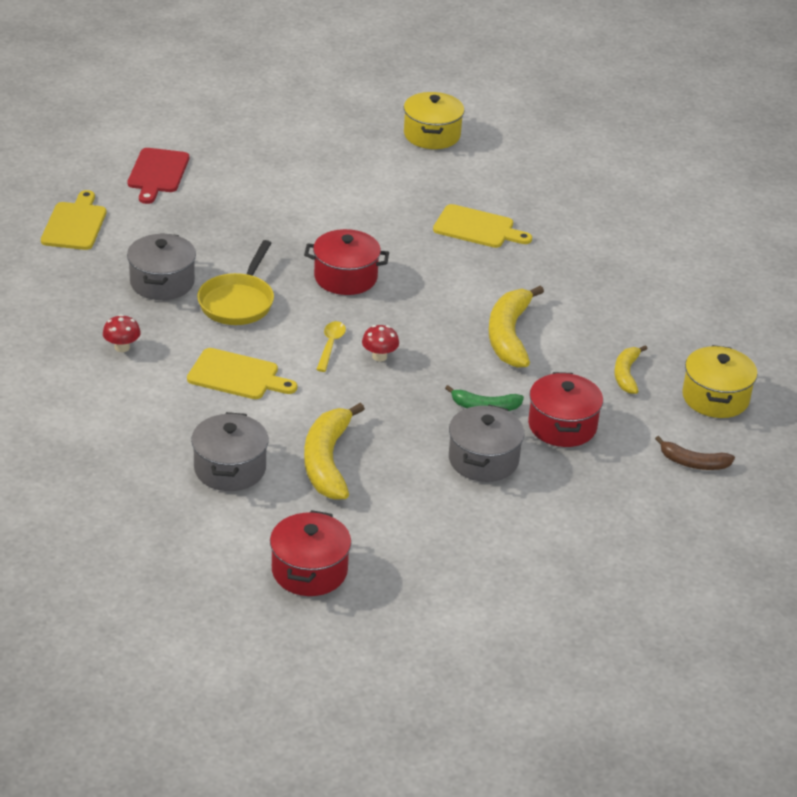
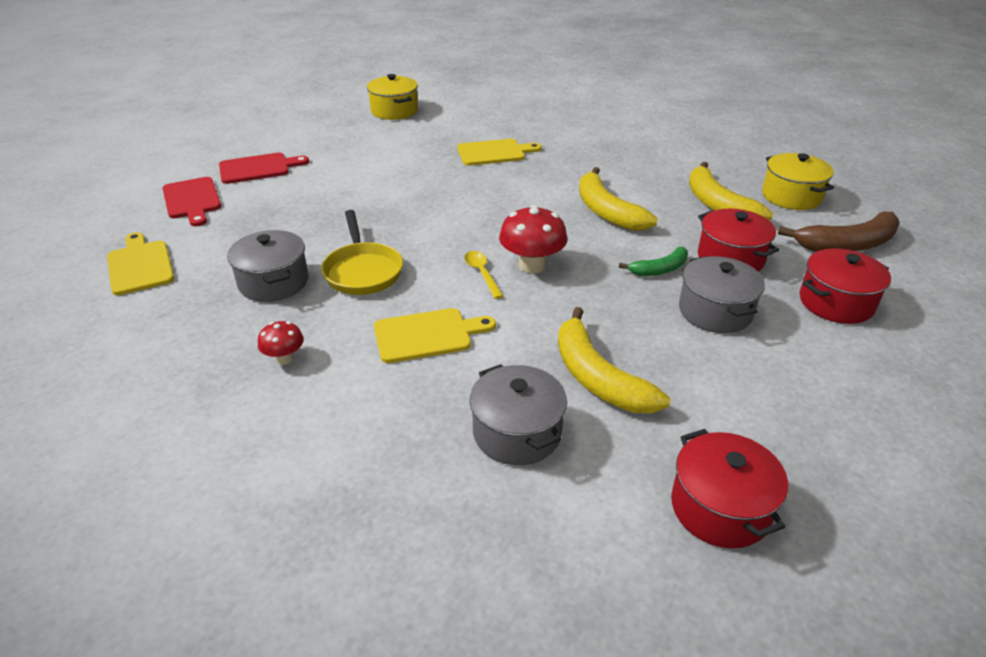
camera: 30 degrees left, 0 degrees up
red pot [304,229,389,295] -> red pot moved to [800,248,891,324]
red mushroom [362,325,399,362] -> red mushroom [499,205,567,274], size x1.77
yellow banana [614,345,647,394] -> yellow banana [689,162,773,220], size x1.74
brown banana [655,436,735,470] -> brown banana [778,212,900,252], size x1.74
none -> red cutting board [219,153,309,184]

